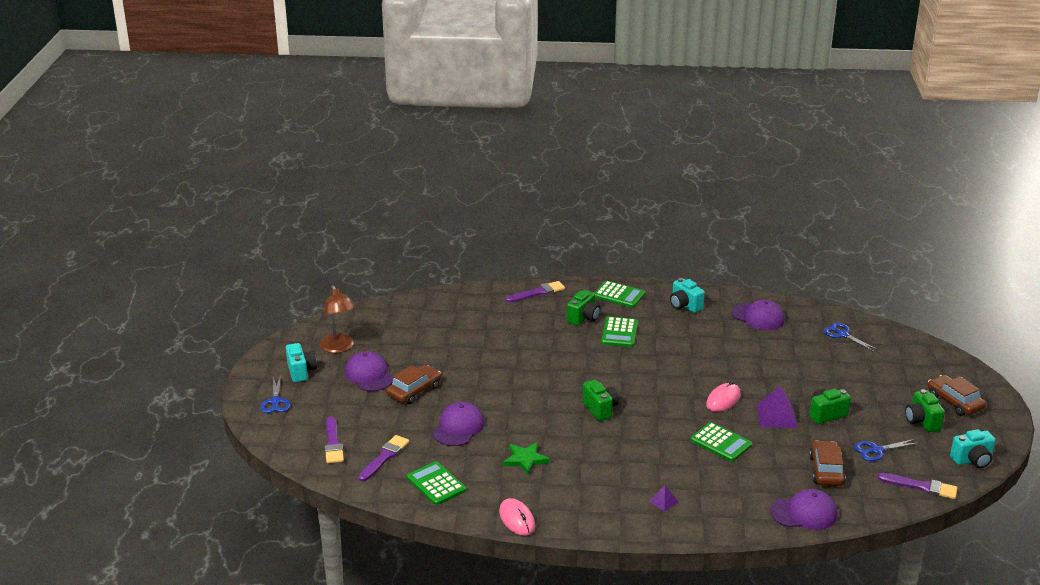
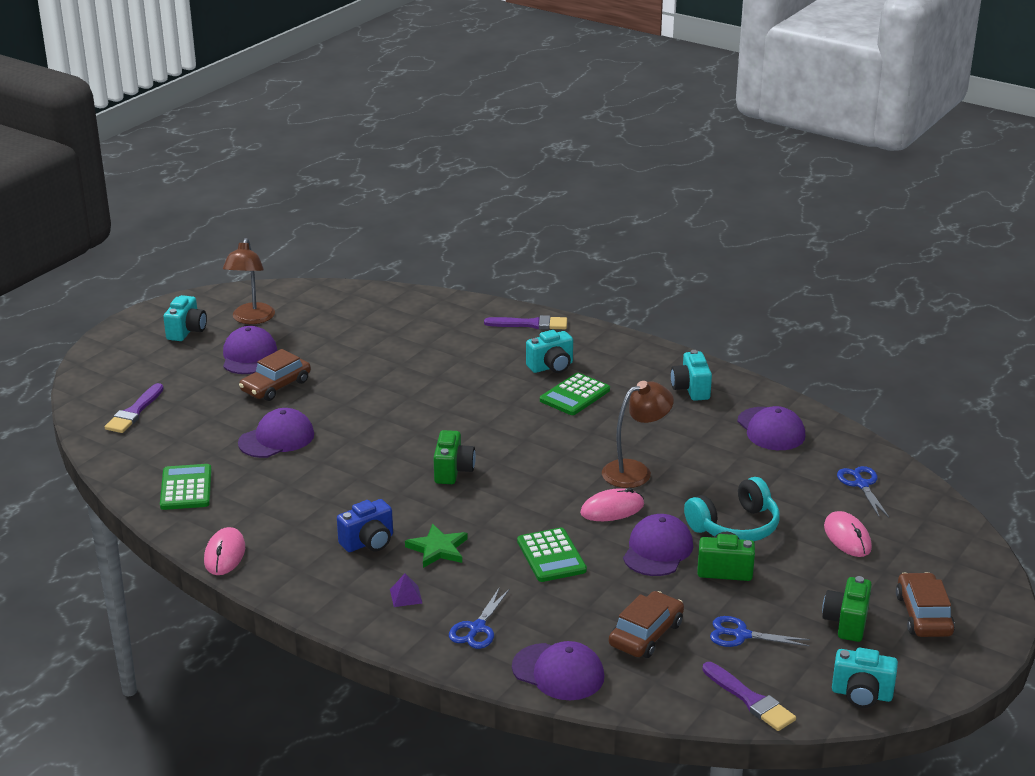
camera: 30 degrees right, 0 degrees up
blue scissors [260,375,290,413] -> blue scissors moved to [449,587,510,649]
purple brush [358,435,409,482] -> none
brown car [386,365,441,404] -> brown car turned 150 degrees clockwise [239,349,311,401]
green star [503,442,550,475] -> green star moved to [405,524,468,568]
green camera [567,290,600,326] -> turquoise camera [526,330,573,373]
green calculator [595,281,645,308] -> none
purple pyramid [757,386,798,428] -> purple cap [623,514,693,576]
none -> blue camera [337,499,393,552]
none -> brown lamp [602,381,674,488]
none -> turquoise headphones [684,477,780,541]
none -> pink mouse [824,511,872,557]

